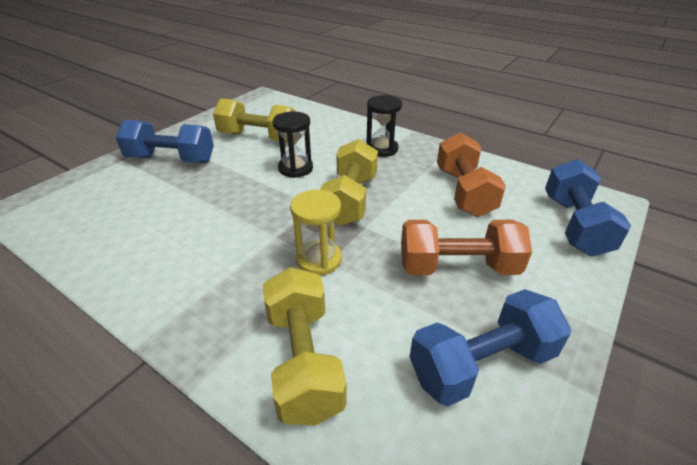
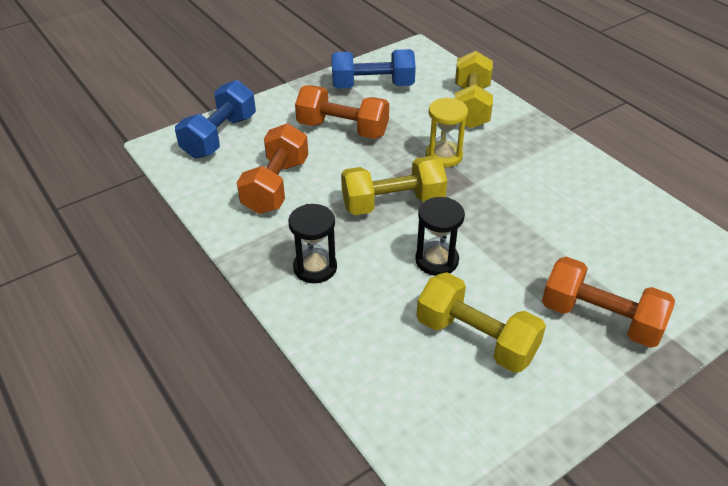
camera: 160 degrees left, 5 degrees up
blue dumbbell [116,120,214,163] -> orange dumbbell [542,257,675,348]
yellow dumbbell [320,139,378,226] -> yellow dumbbell turned 45 degrees clockwise [341,156,447,215]

